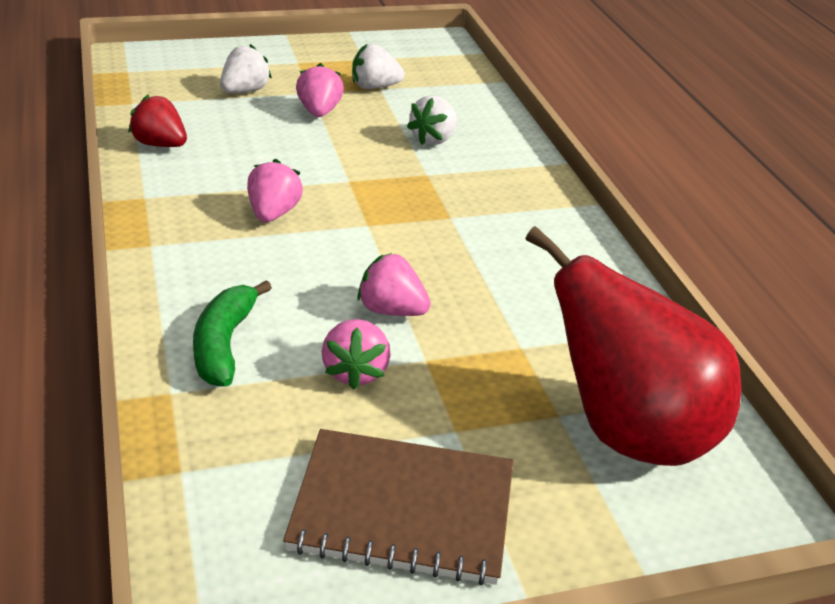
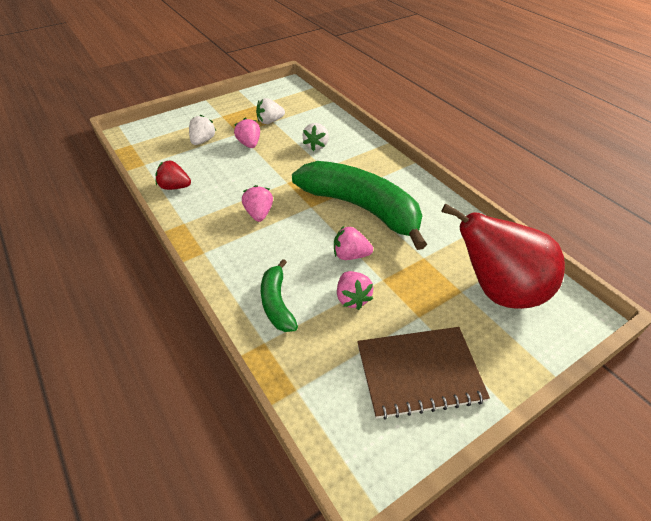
camera: 15 degrees left, 10 degrees up
none -> green banana [292,161,427,250]

